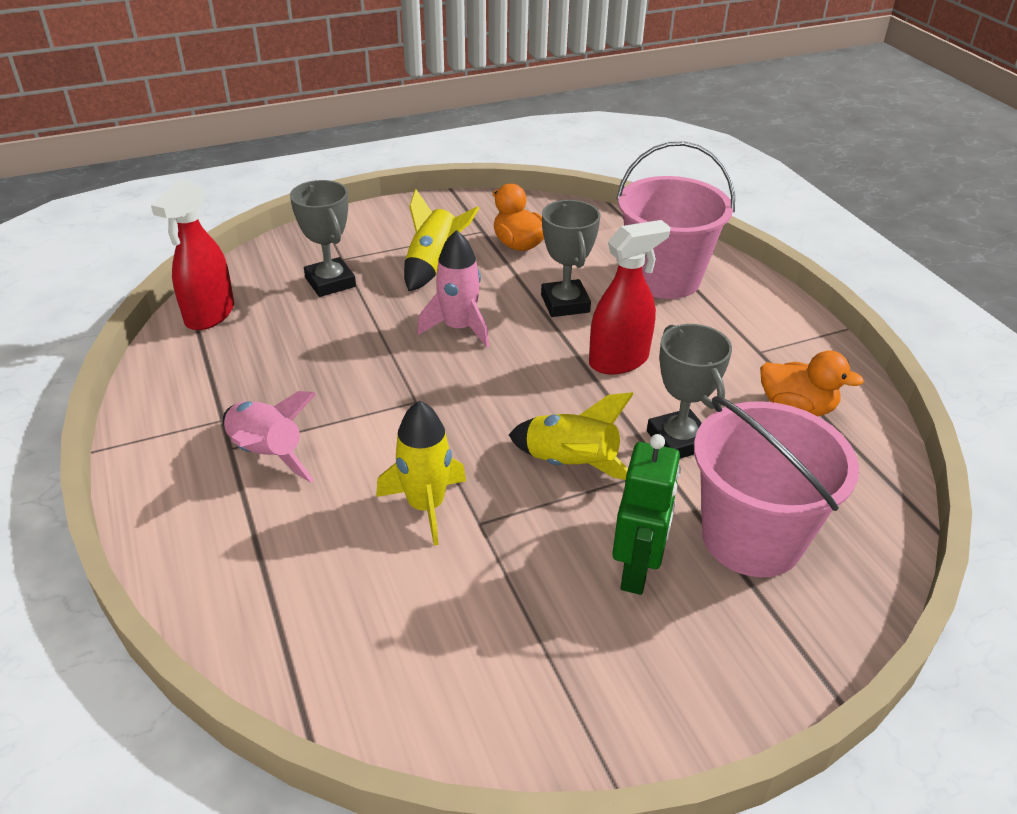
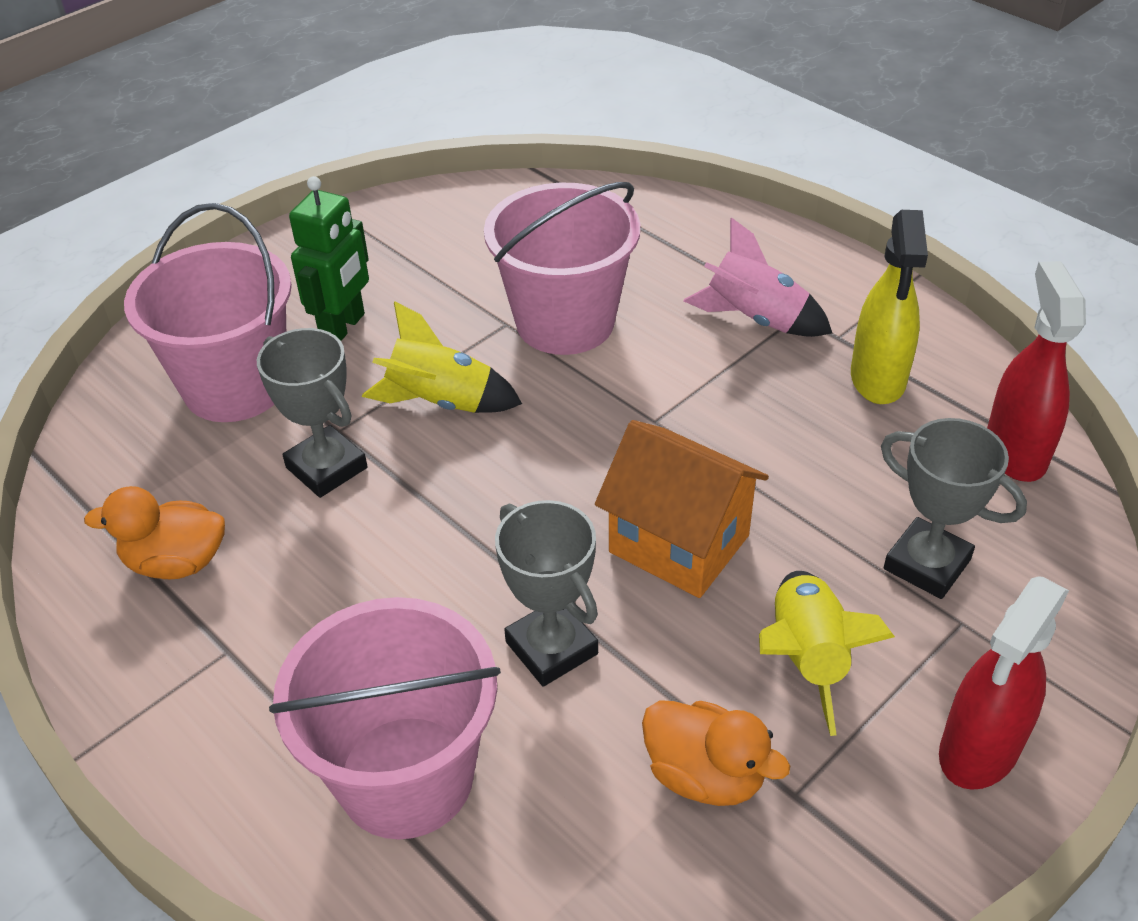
camera: 160 degrees right, 5 degrees up
yellow rocket [376,400,466,546] -> pink bucket [484,182,640,355]
pink rocket [417,230,489,347] -> orange house [595,420,769,598]
red spray bottle [589,220,671,375] -> red spray bottle moved to [939,576,1069,790]
green robot [612,434,681,595] -> green robot turned 150 degrees counterclockwise [289,176,369,341]
none -> yellow spray bottle [851,210,928,404]

